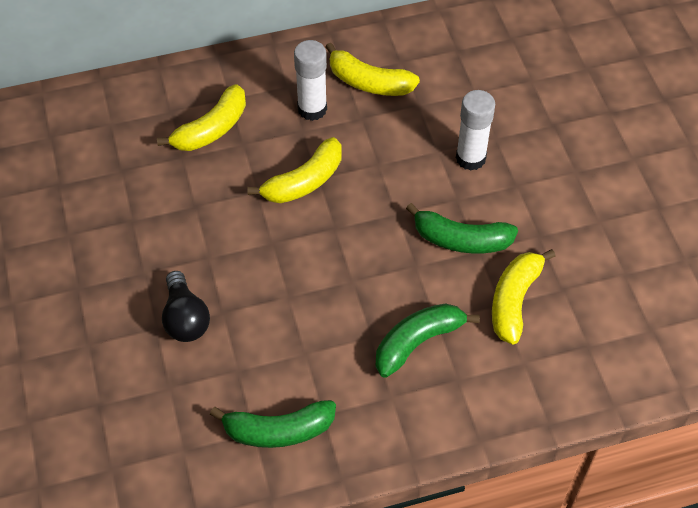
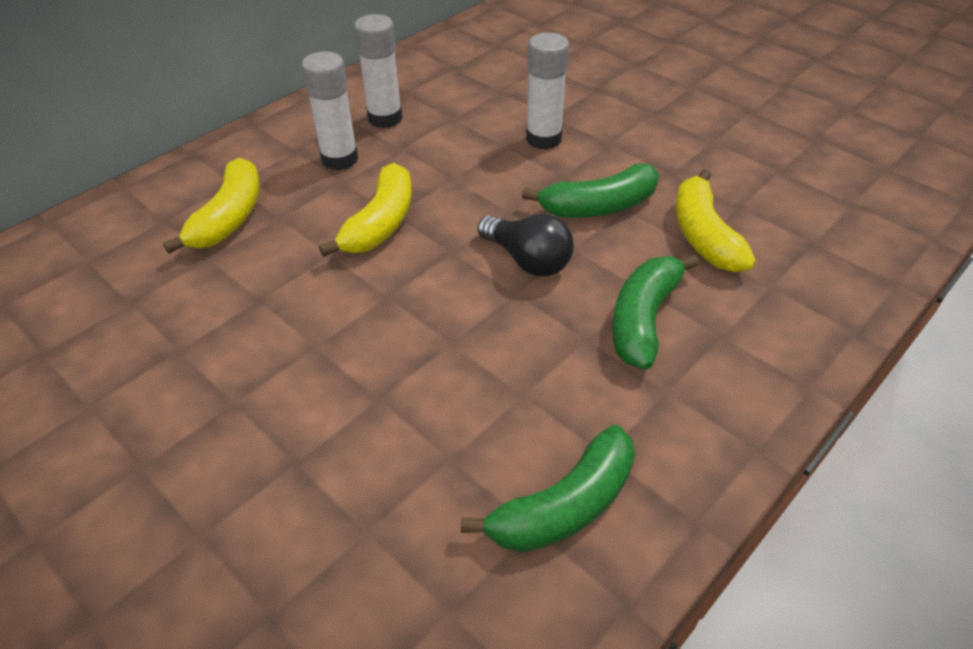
camera: 30 degrees left, 10 degrees down
black light bulb [162,271,210,342] -> black light bulb moved to [477,214,574,277]
yellow banana [326,43,420,96] -> white glue stick [354,14,403,128]

